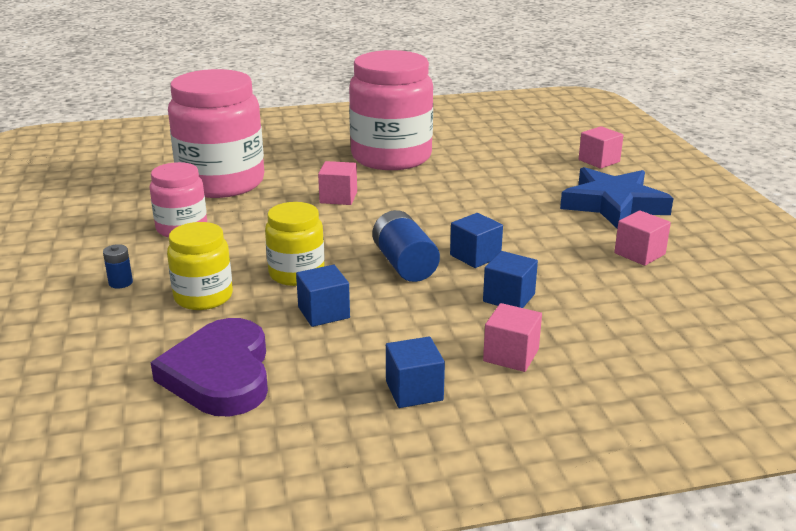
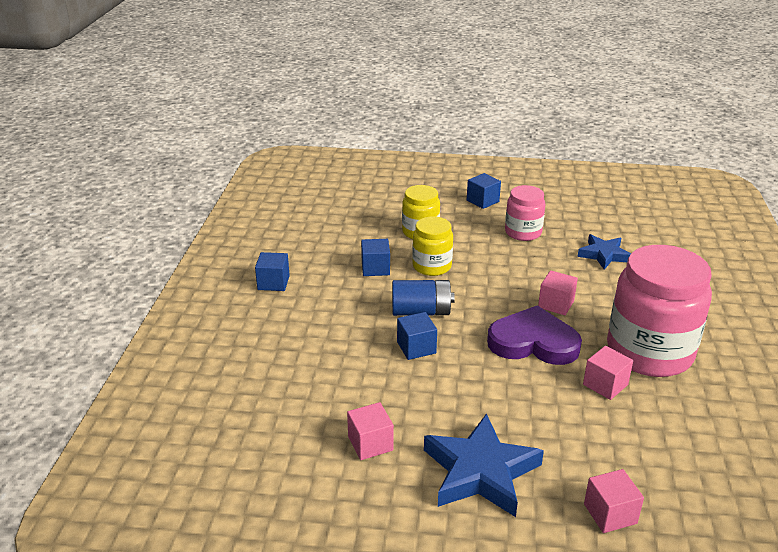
camera: 110 degrees right, 5 degrees up
blue battery [103,244,133,289] -> none
purple heart [151,318,268,417] -> purple heart moved to [487,306,582,365]
pink jar [168,69,264,198] -> blue star [577,234,631,270]
blue cube [483,251,538,308] -> blue cube moved to [467,173,501,209]
pink cube [483,303,542,372] -> pink cube moved to [583,346,633,400]

